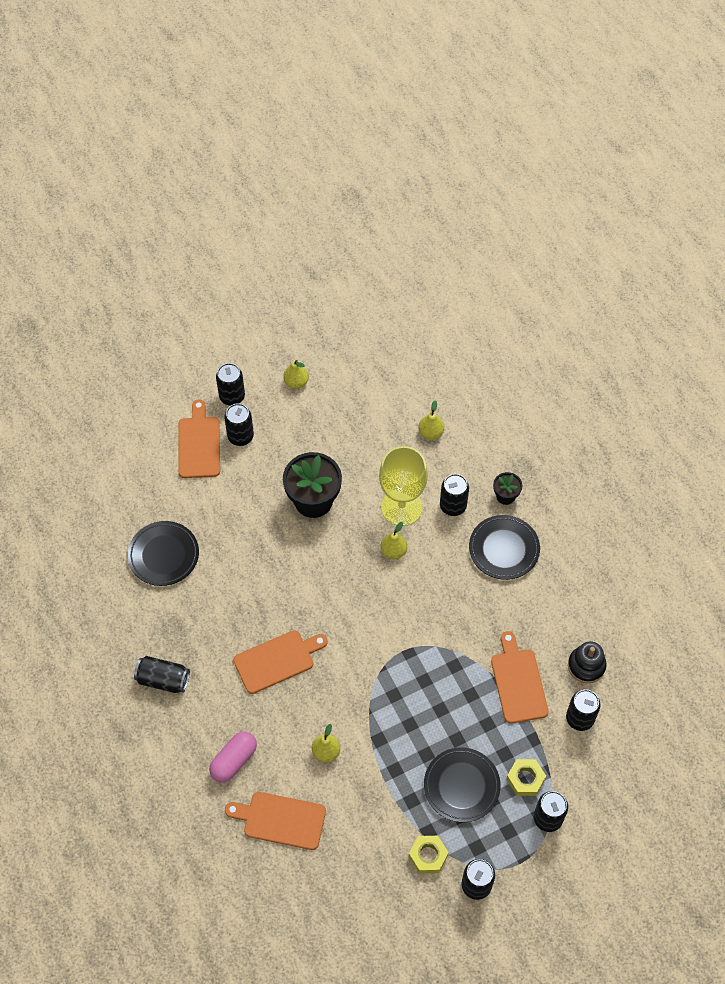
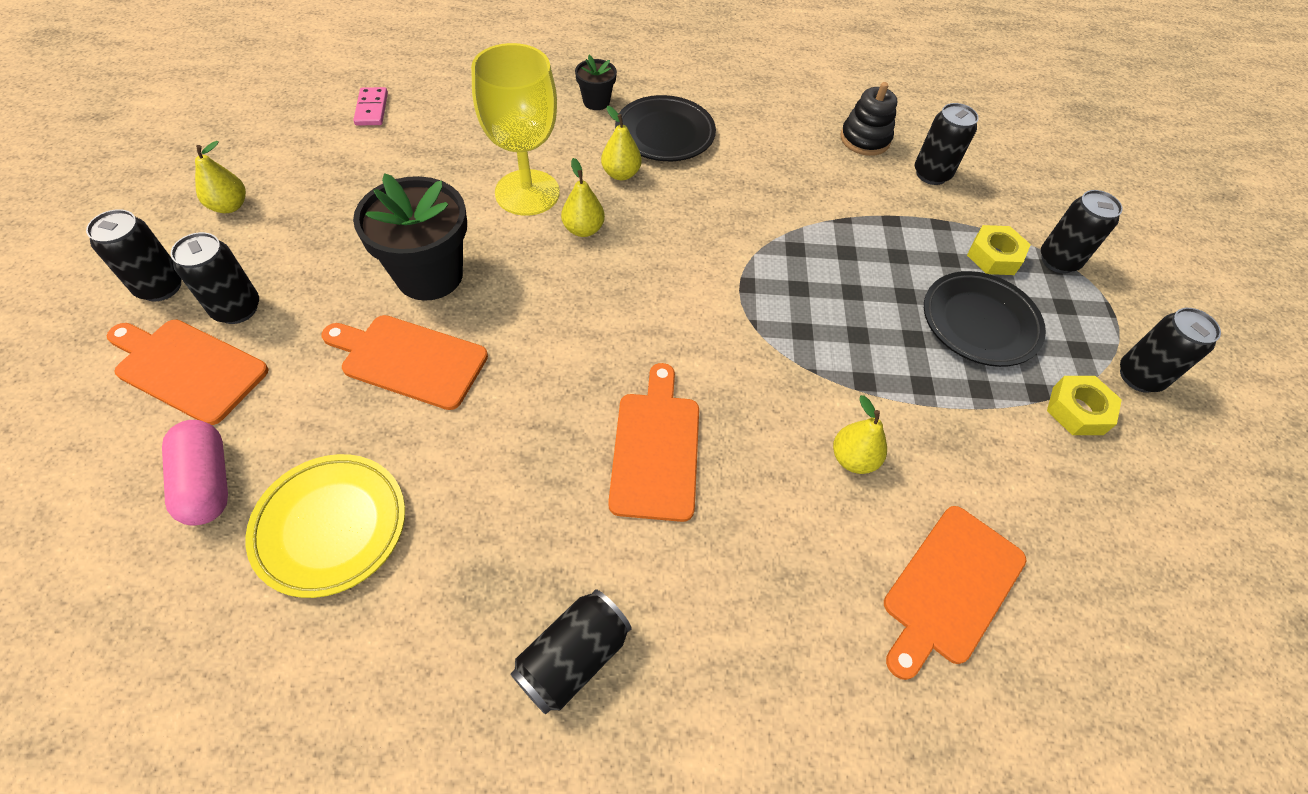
camera: 65 degrees left, 5 degrees down
black plate [128,521,199,586] -> yellow plate [245,454,405,598]
pink capsule [209,731,257,783] -> pink capsule moved to [162,420,228,525]
yellow pear [418,400,444,440] -> yellow pear moved to [601,106,641,180]
black can [440,474,469,516] -> none
orange cutting board [491,631,549,723] -> orange cutting board moved to [322,315,488,410]
none -> pink domino [353,87,388,126]

